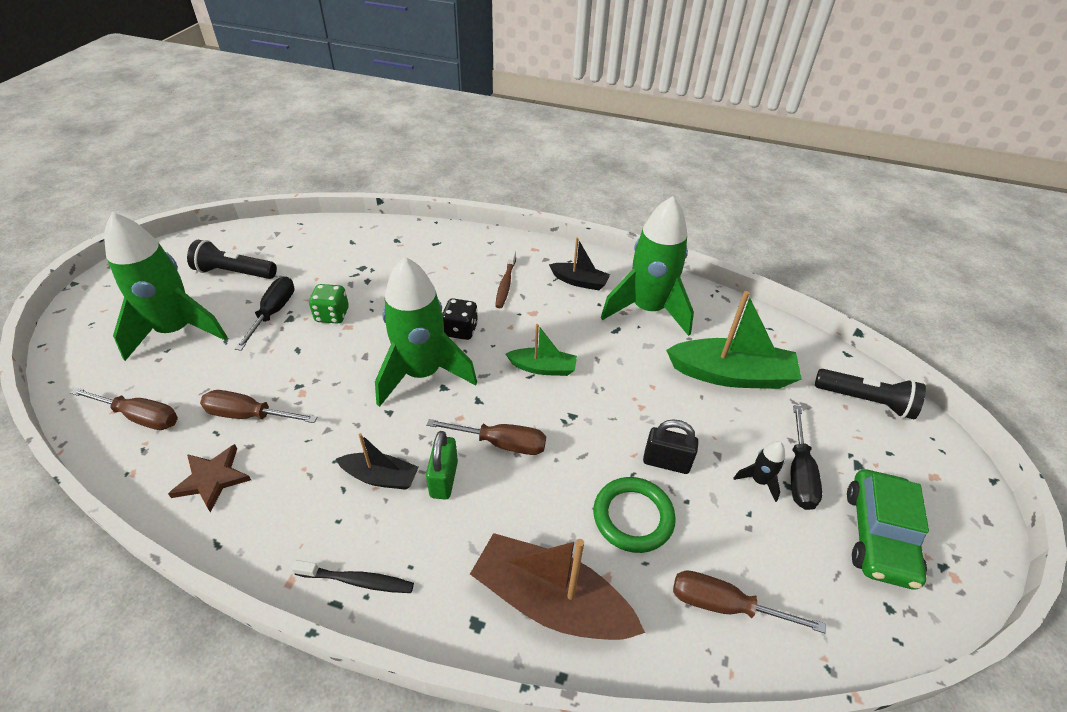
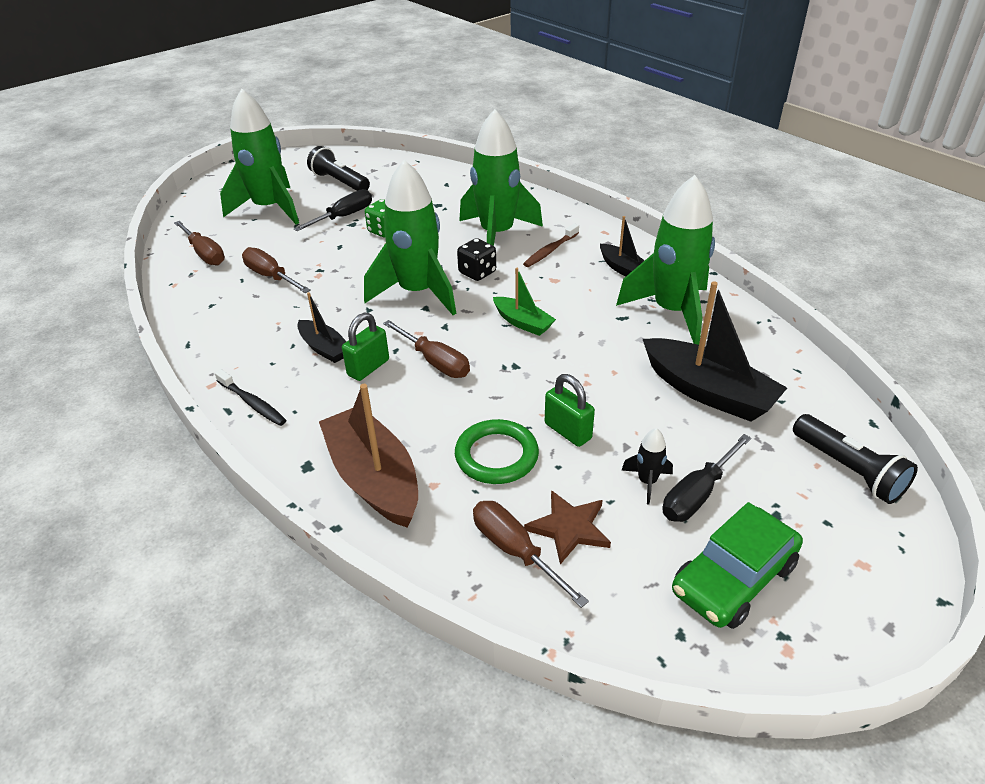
camera: 35 degrees right, 5 degrees down
brown star [168,444,251,513] -> brown star moved to [524,490,611,565]
black padlock [643,419,699,474] -> green padlock [545,374,595,447]
green boat [666,291,802,389] -> black boat [643,281,787,422]
none -> green rocket [459,109,543,246]

